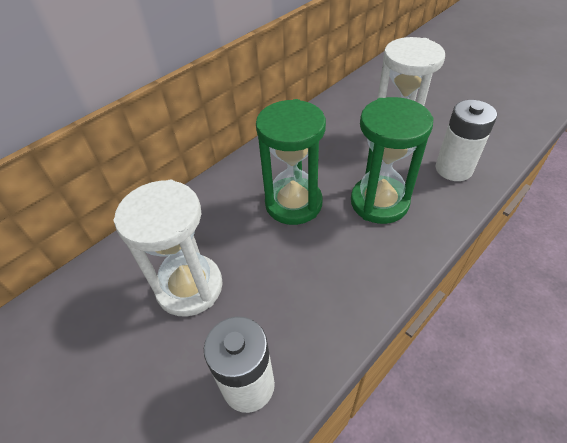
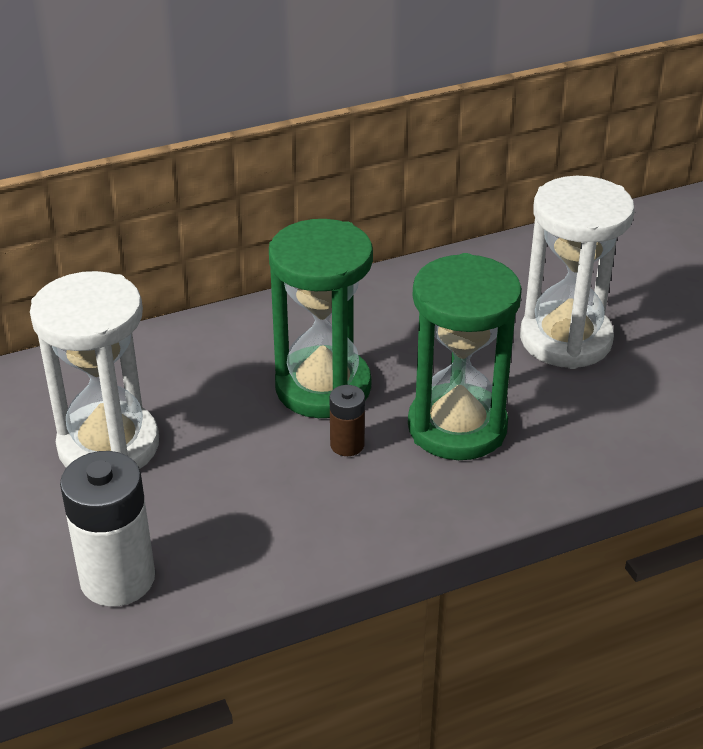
camera: 20 degrees right, 10 degrees down
white battery [436,100,497,181] -> none
none -> brown battery [330,385,365,456]

